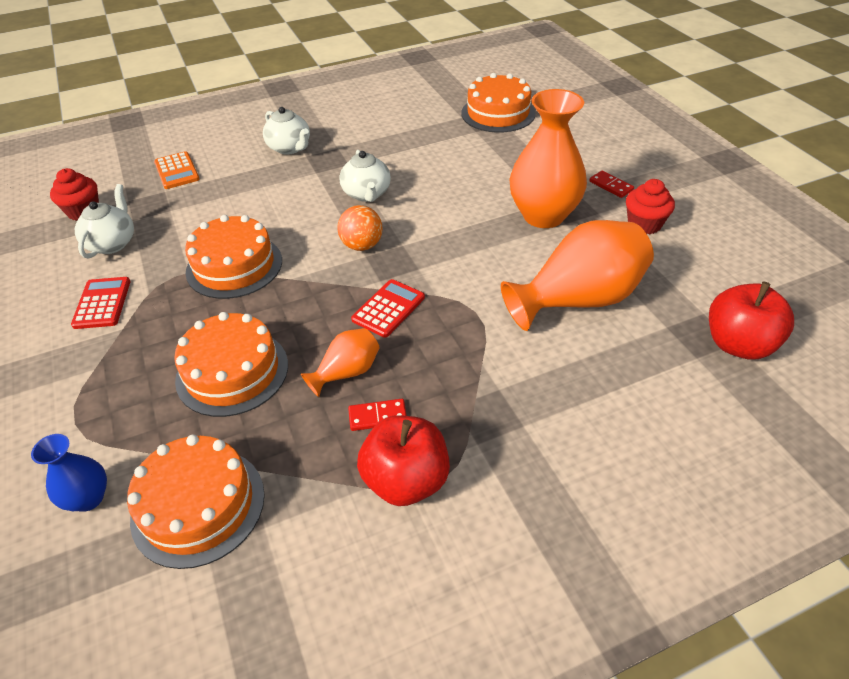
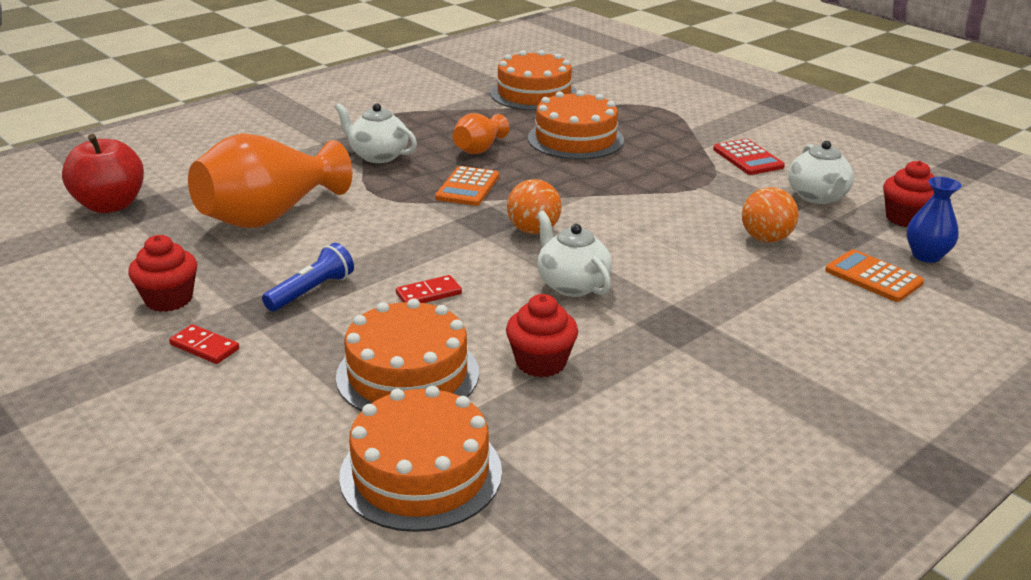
camera: 160 degrees right, 15 degrees down
blue vase [31,434,107,512] -> blue vase moved to [907,177,961,263]
orange cake [185,215,282,299] -> orange cake moved to [336,298,479,411]
white teapot [263,107,310,155] -> white teapot moved to [335,103,417,163]
red domino [348,399,407,431] -> red domino moved to [396,275,462,303]
red calculator [351,279,425,337] -> orange calculator [435,166,499,206]
red apple [357,415,450,506] -> none
orange vase [509,89,587,228] -> blue flashlight [262,243,354,311]
none -> red cupcake [506,294,578,377]
none -> orange ball [742,187,798,242]

